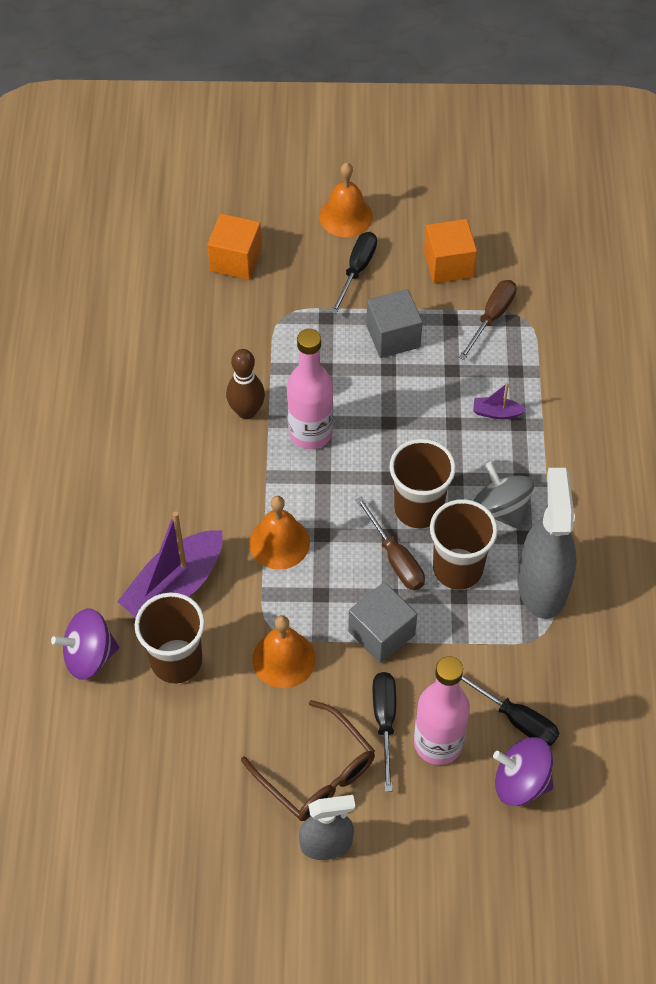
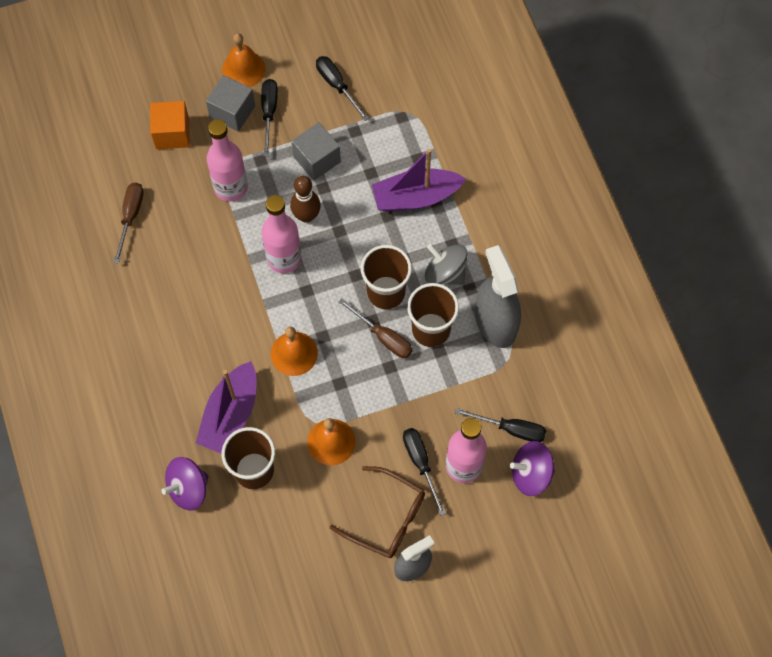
camera: 20 degrees left, 10 degrees up
brown bowling pin [226,349,265,419] -> brown bowling pin moved to [290,176,321,223]
grey cube [348,582,417,663] -> grey cube moved to [206,75,255,132]
orange cube [424,219,477,283] -> black screwdriver [316,56,369,121]
brown screwdriver [459,280,517,360] -> brown screwdriver moved to [114,183,144,263]
purple boat [473,383,526,419] -> purple boat [372,149,466,211], size x2.27
none -> pink bottle [207,119,248,202]

